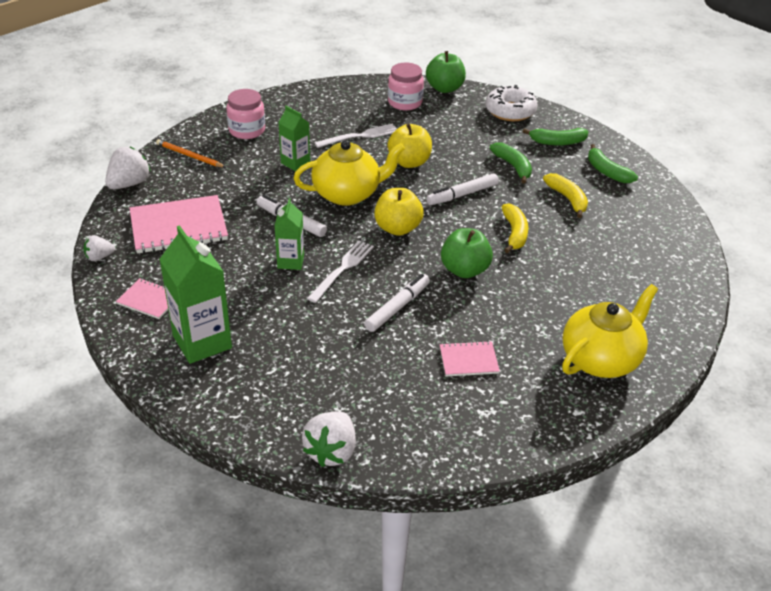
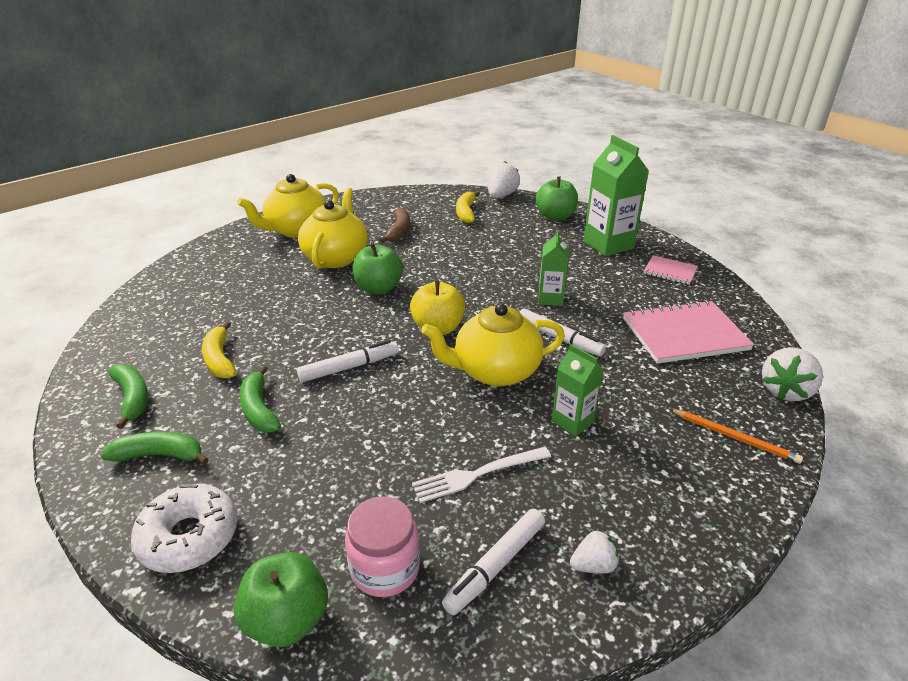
camera: 175 degrees left, 5 degrees down
white strawberry [84,235,115,261] -> white strawberry moved to [570,530,619,574]
pink jar [226,89,265,139] -> none
white fork [307,240,374,303] -> none
white marker [364,274,430,332] -> white marker moved to [442,509,545,615]
yellow apple [387,123,432,168] -> none
pink notebook [440,341,500,376] -> brown banana [379,208,410,243]
yellow banana [502,203,528,253] -> yellow banana moved to [456,191,480,223]
none -> yellow teapot [298,187,368,269]
none -> green apple [536,177,578,221]

